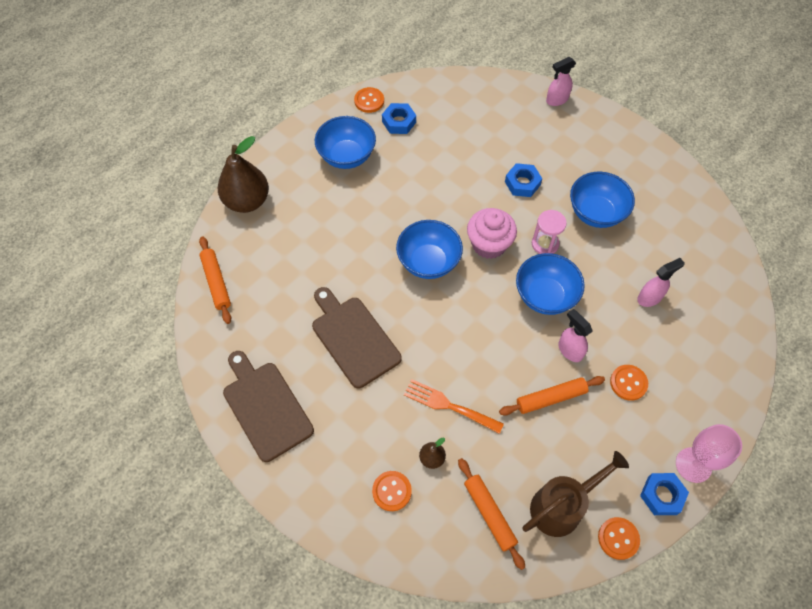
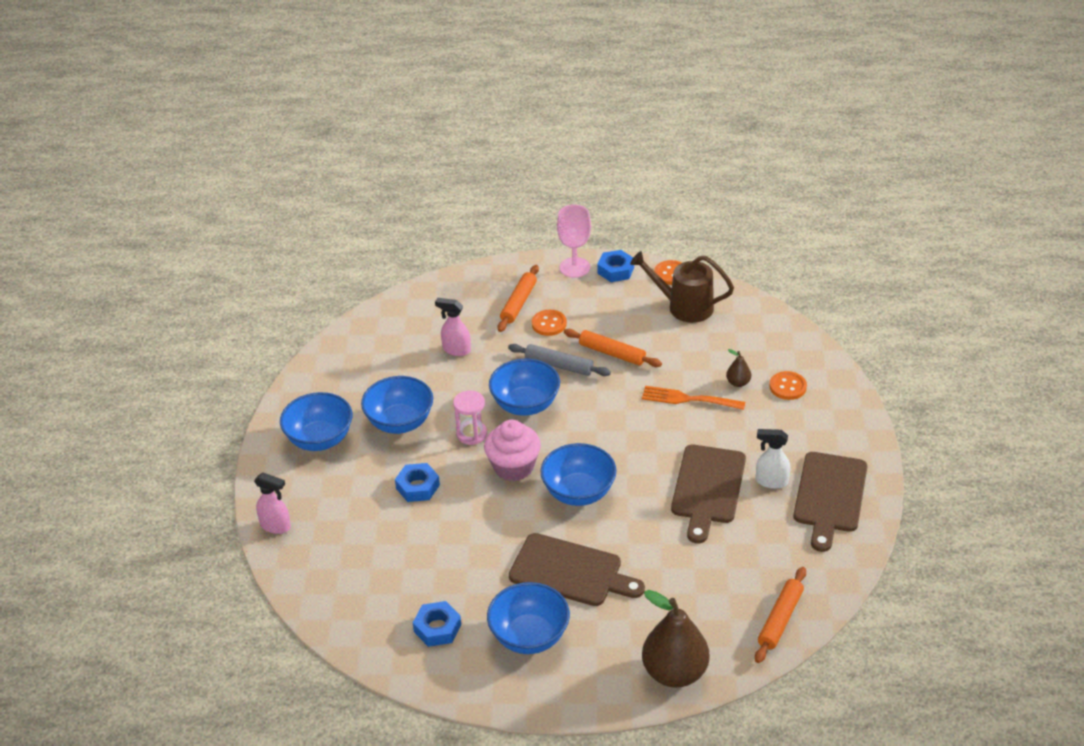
camera: 130 degrees left, 20 degrees down
orange button [354,87,384,113] -> none
orange fork [404,379,504,434] -> orange fork turned 120 degrees clockwise [642,386,745,410]
orange rolling pin [458,458,525,570] -> orange rolling pin moved to [498,265,539,332]
pink spray bottle [558,309,593,362] -> grey rolling pin [508,344,611,376]
none -> blue bowl [280,392,353,451]
none -> brown cutting board [509,533,645,606]
none -> white spray bottle [756,429,791,489]

